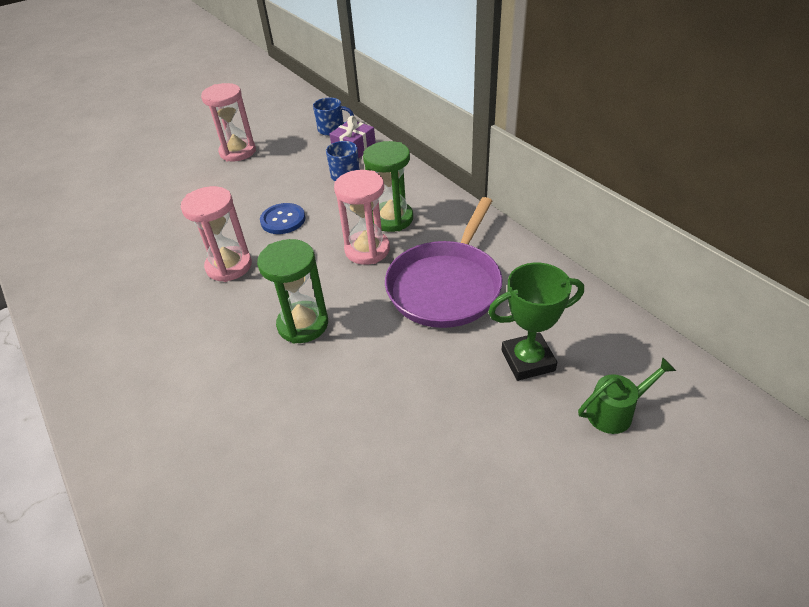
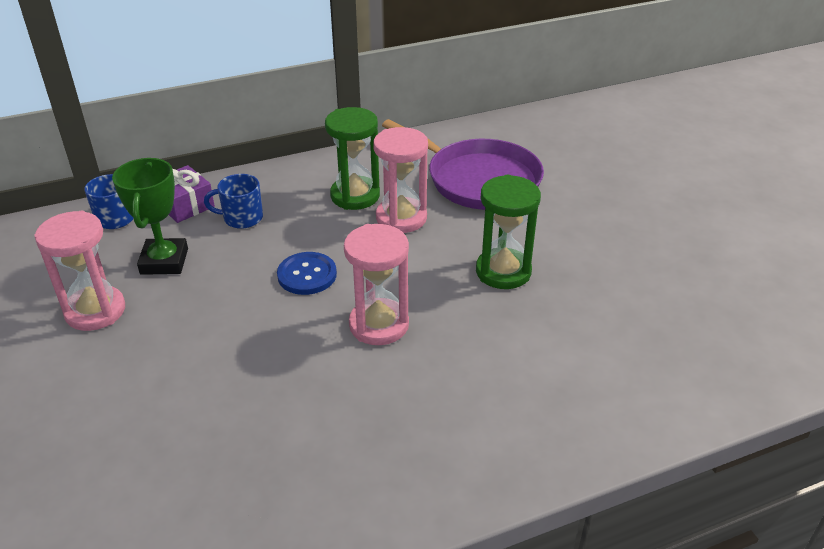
camera: 80 degrees left, 5 degrees down
green trophy [488,263,584,381] -> green trophy moved to [112,158,188,275]
green watering can [578,357,676,434] -> none

